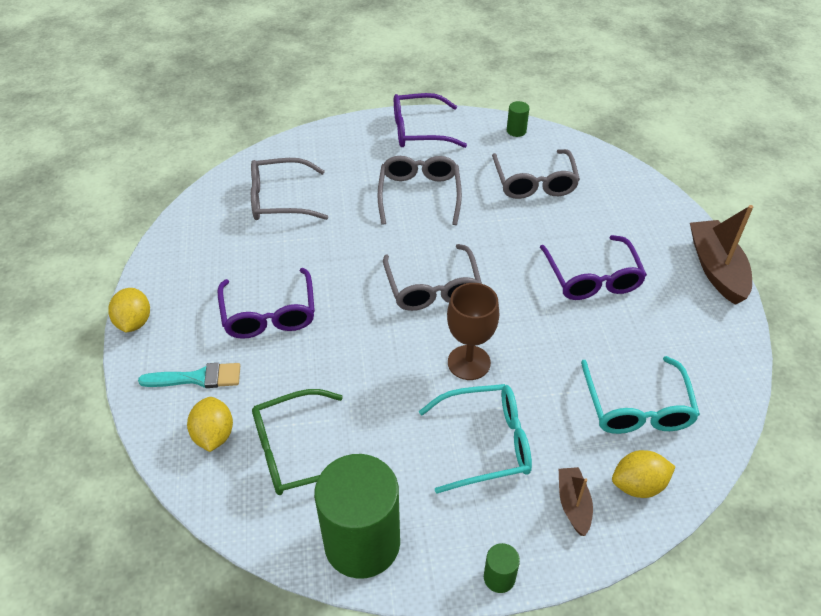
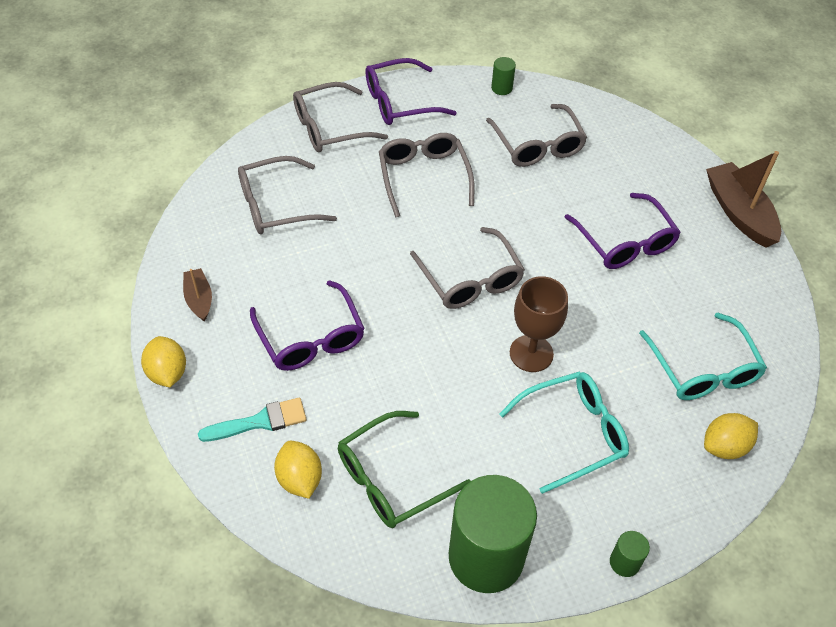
camera: 15 degrees left, 5 degrees up
brown boat [559,467,593,536] -> brown boat moved to [183,268,212,322]
none -> grey glasses [293,82,388,152]

